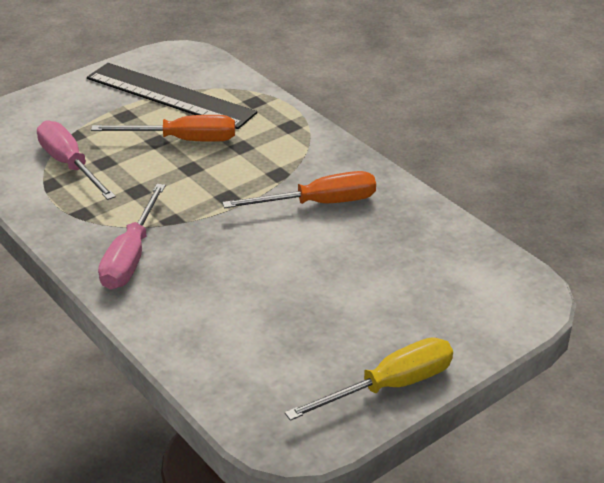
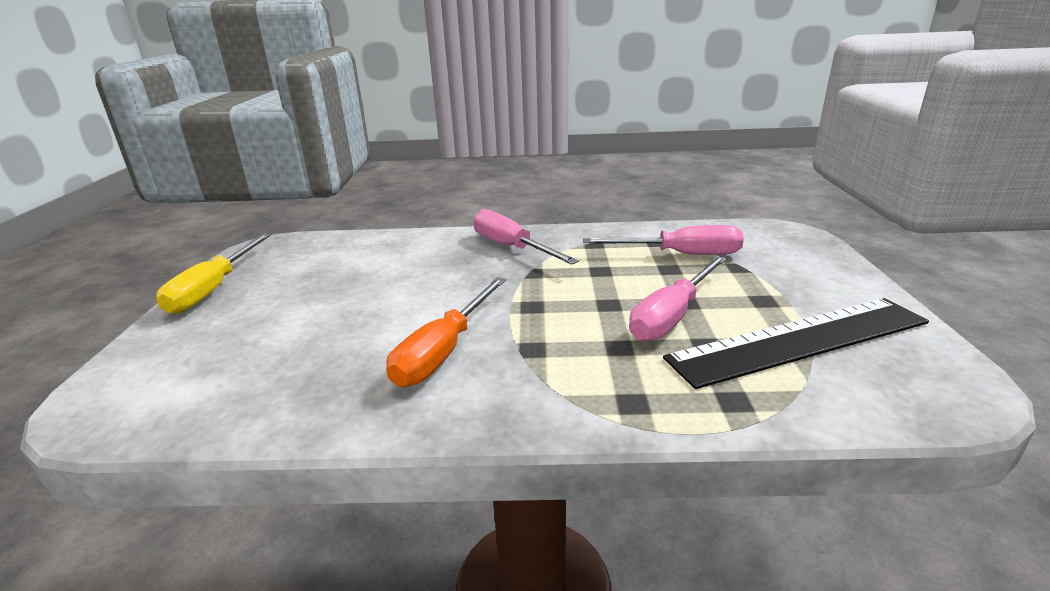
camera: 130 degrees right, 10 degrees down
orange screwdriver [91,115,235,142] -> pink screwdriver [629,256,727,341]

